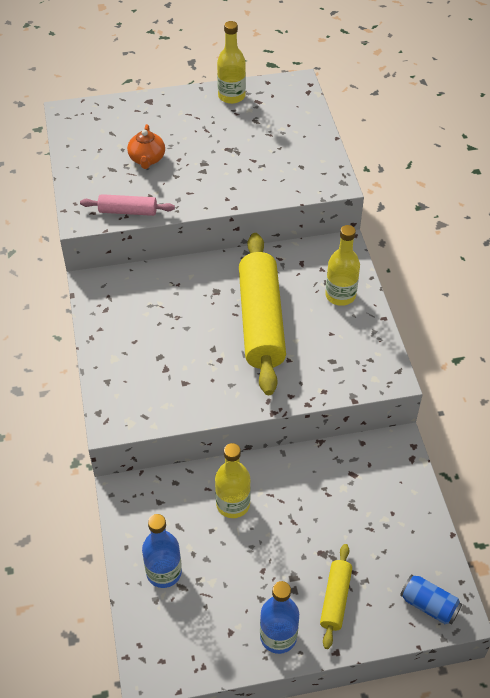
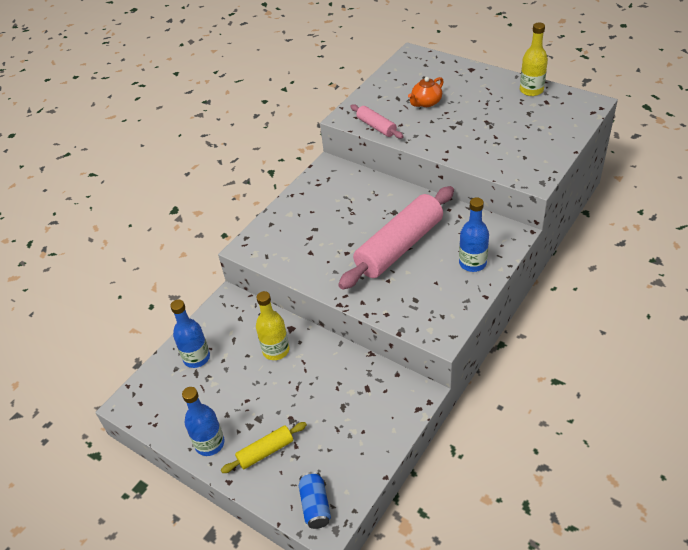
camera: 50 degrees right, 5 degrees down
yellow rolling pin [239,233,286,395] -> pink rolling pin [338,186,454,290]
yellow bottle [325,225,360,306] -> blue bottle [459,198,489,272]

